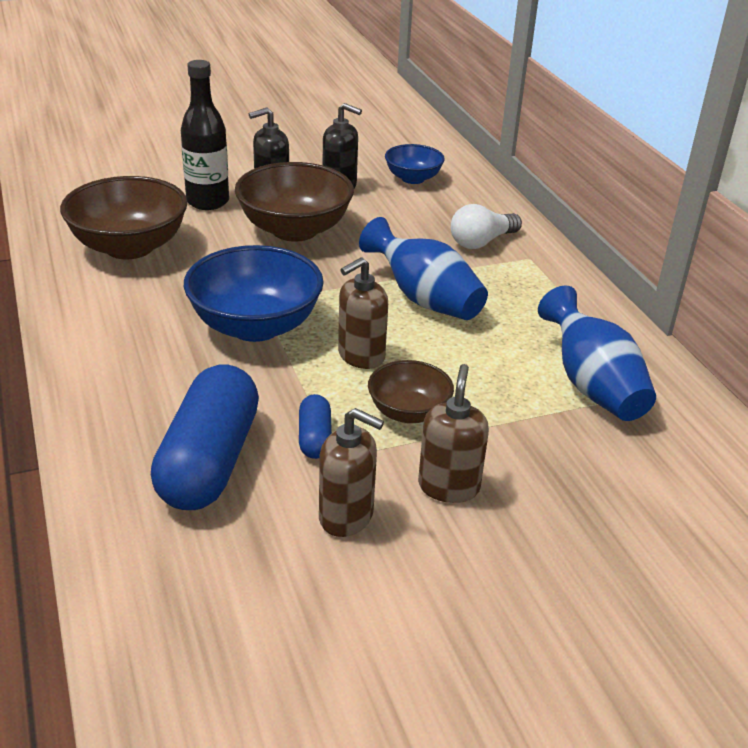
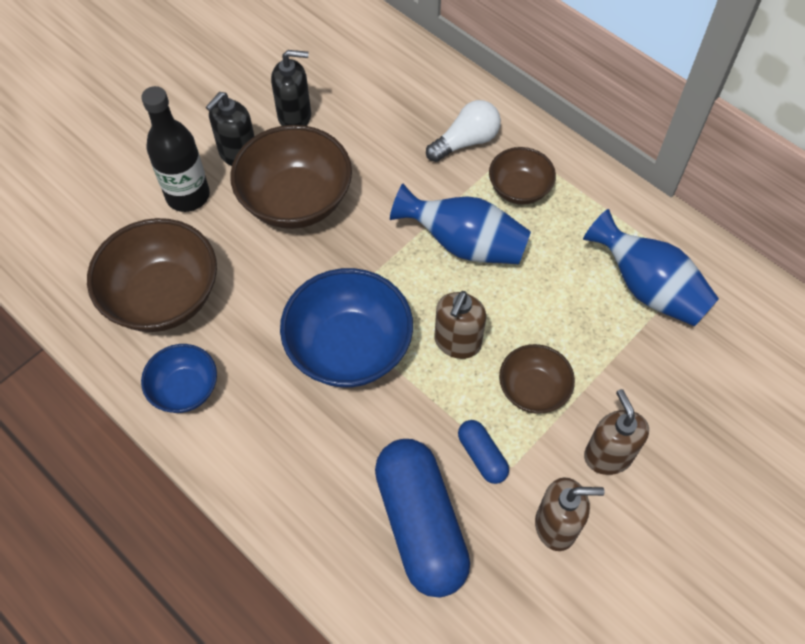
camera: 25 degrees left, 25 degrees up
blue bowl [385,144,445,184] -> blue bowl moved to [141,344,217,413]
white light bulb [451,204,522,249] -> white light bulb turned 150 degrees counterclockwise [426,100,501,162]
none -> brown bowl [489,147,556,205]

